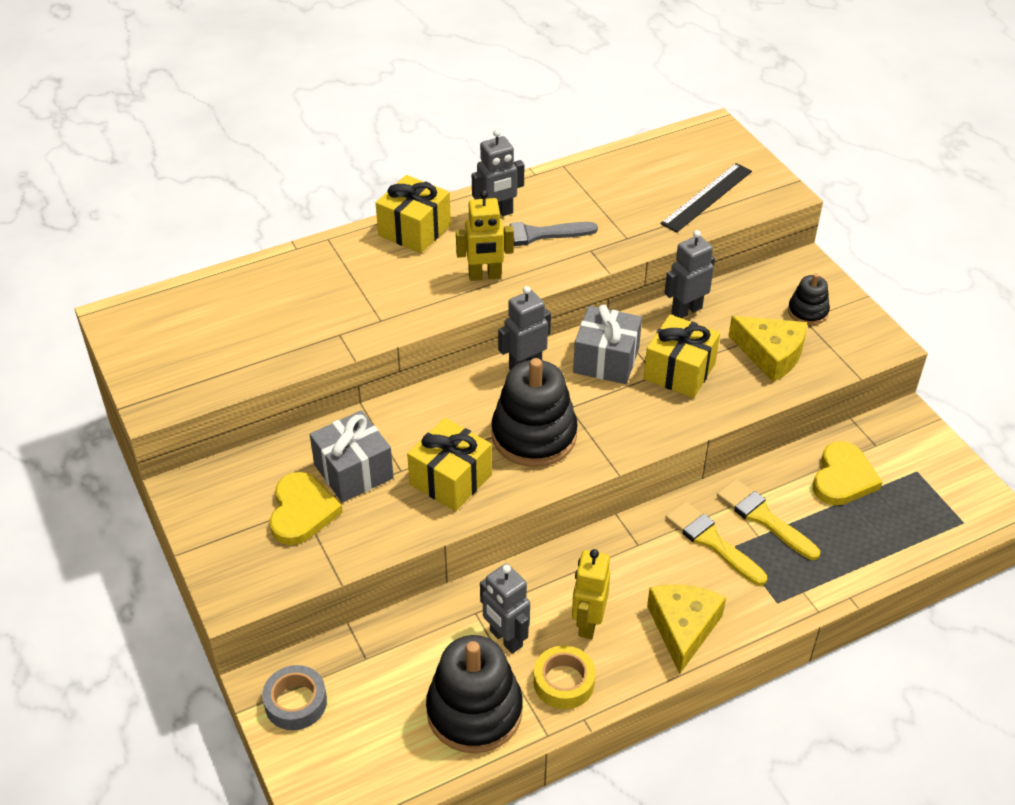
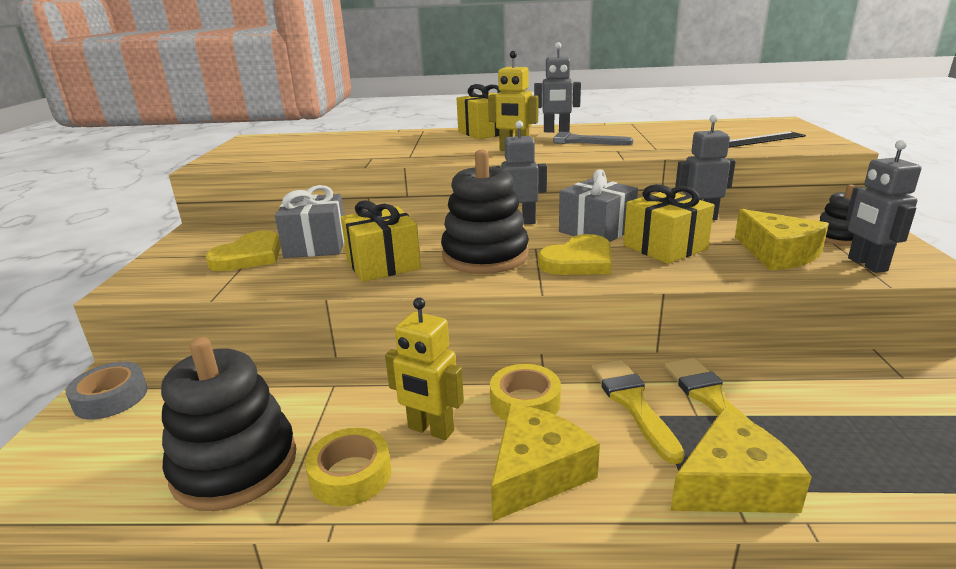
camera: 30 degrees right, 20 degrees down
grey robot [480,564,530,654] -> grey robot moved to [846,140,922,273]
yellow robot [572,549,610,639] -> yellow robot turned 105 degrees counterclockwise [385,298,464,440]
yellow heart [813,441,882,505] -> yellow heart moved to [538,234,611,275]
none -> yellow tape [490,364,561,421]
none -> yellow cheese [671,409,811,513]

